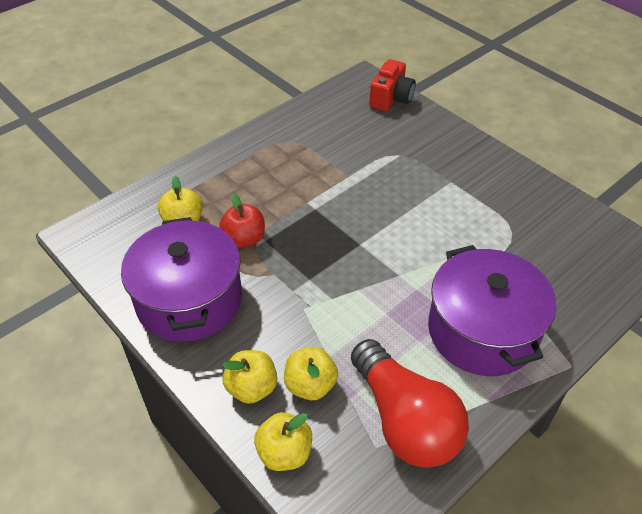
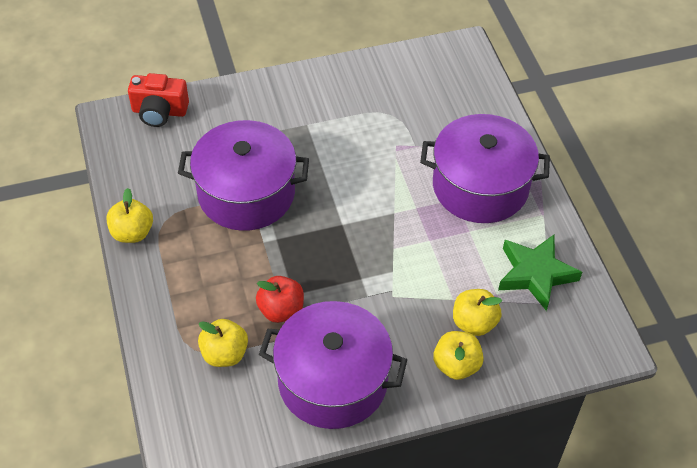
camera: 65 degrees left, 5 degrees up
yellow apple [254,412,312,471] -> yellow apple moved to [107,188,153,243]
red light bulb [351,339,469,468] -> green star [498,235,582,311]
red camera [369,59,416,111] -> red camera turned 135 degrees clockwise [128,73,189,127]
none -> purple pot [178,120,309,231]

